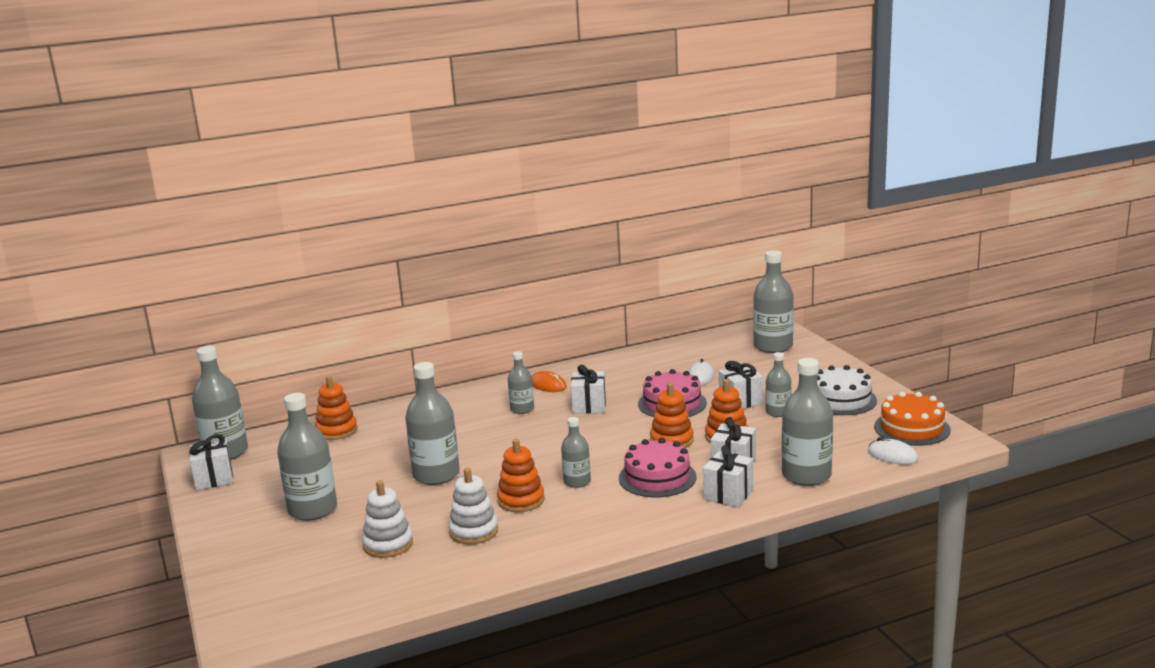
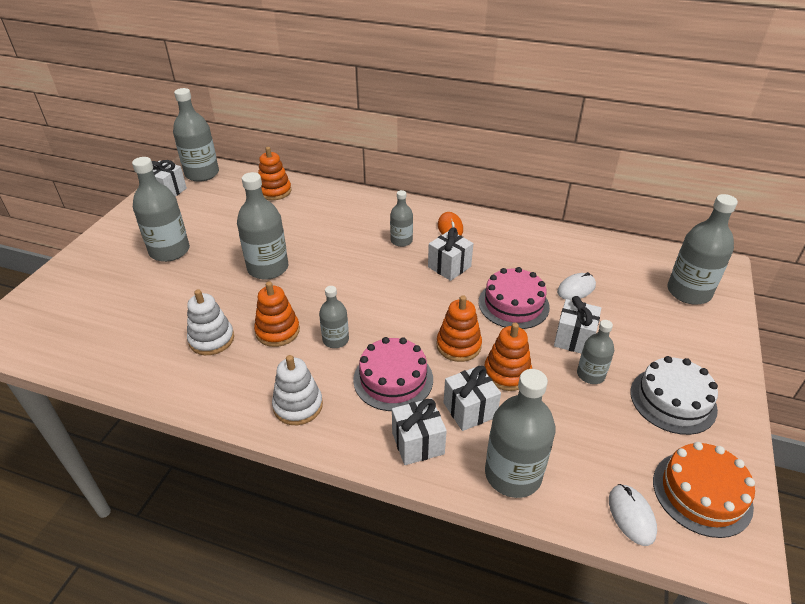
camera: 40 degrees right, 20 degrees up
white stacking toy [362,480,413,558] -> white stacking toy moved to [272,355,323,425]

